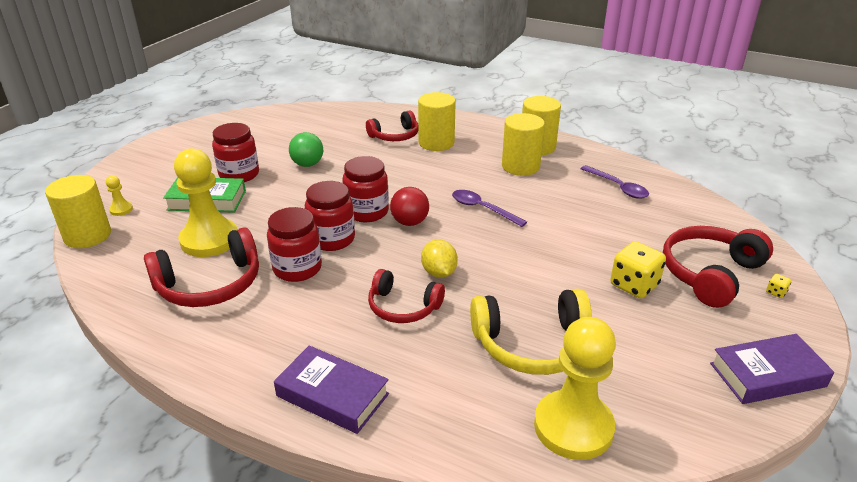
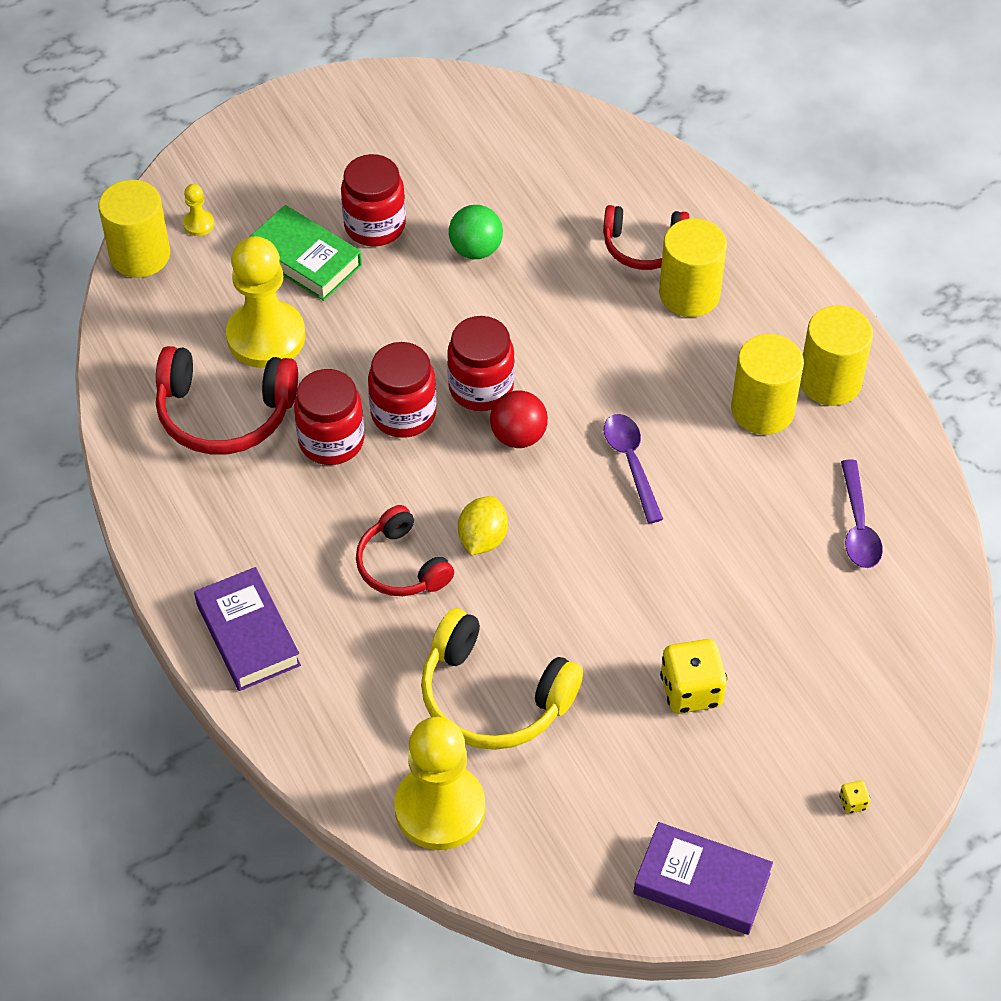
camera: 35 degrees right, 20 degrees up
red headphones [663,226,773,308] -> none

